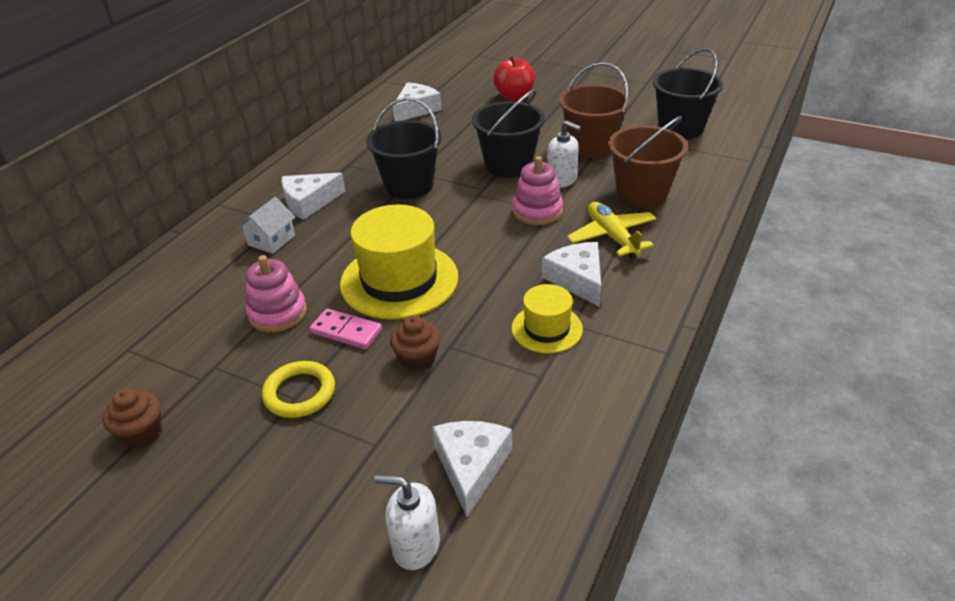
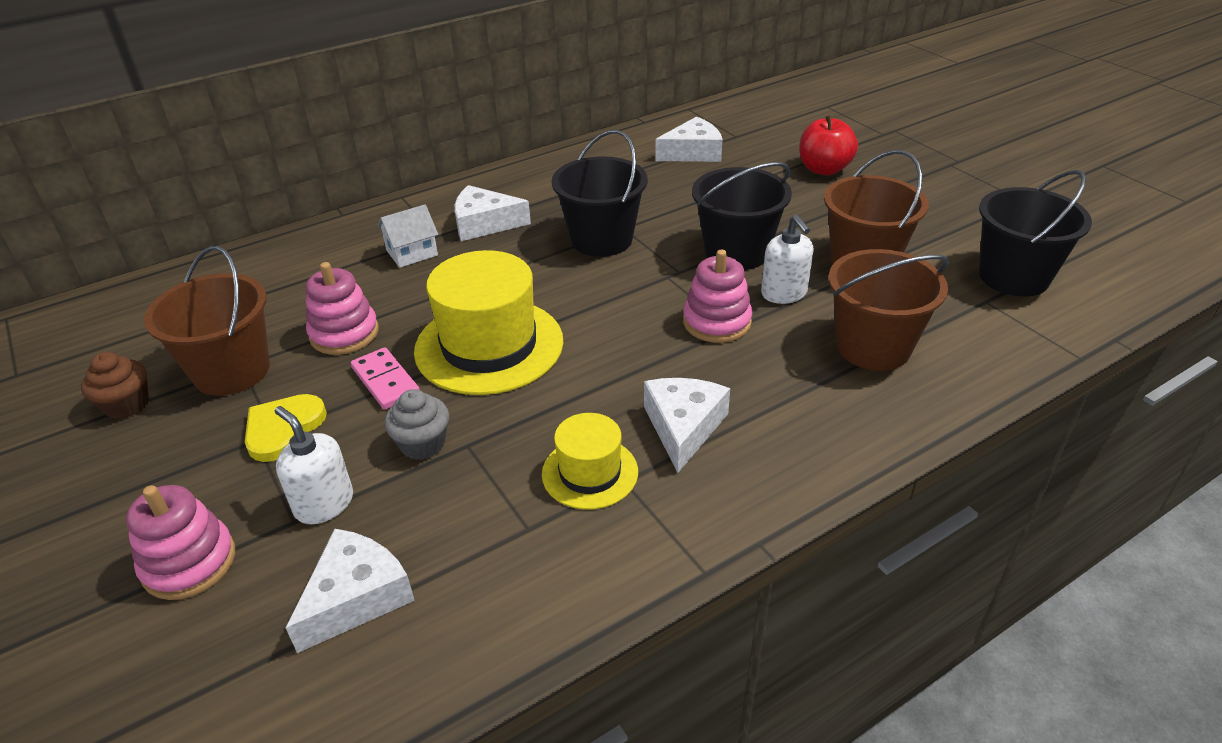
camera: 30 degrees right, 0 degrees up
yellow ring [262,361,335,418] -> yellow heart [245,394,327,462]
white soap dispenser [374,475,440,570] -> white soap dispenser moved to [275,406,353,524]
brown cupcake [390,315,440,371] -> grey cupcake [384,389,449,460]
yellow plane [567,202,656,258] -> none
none -> pink stacking toy [126,485,235,600]
none -> brown bucket [144,246,270,396]

